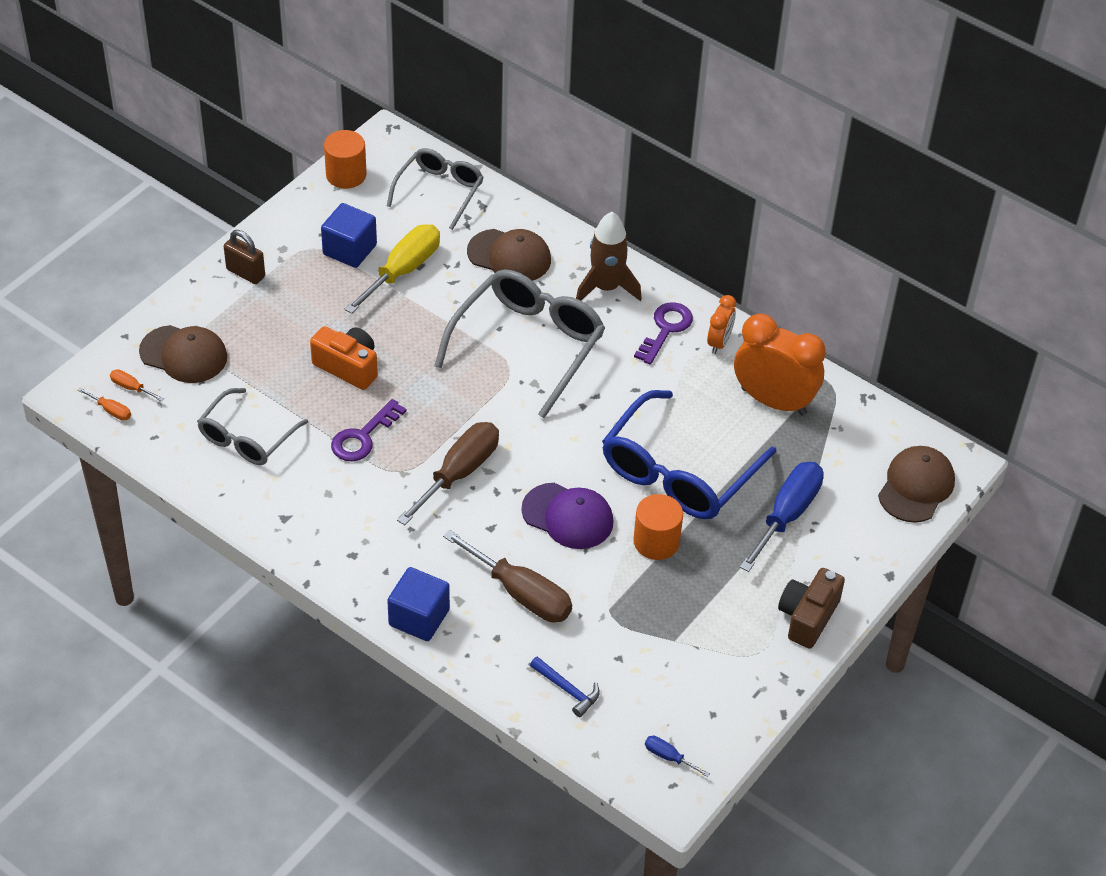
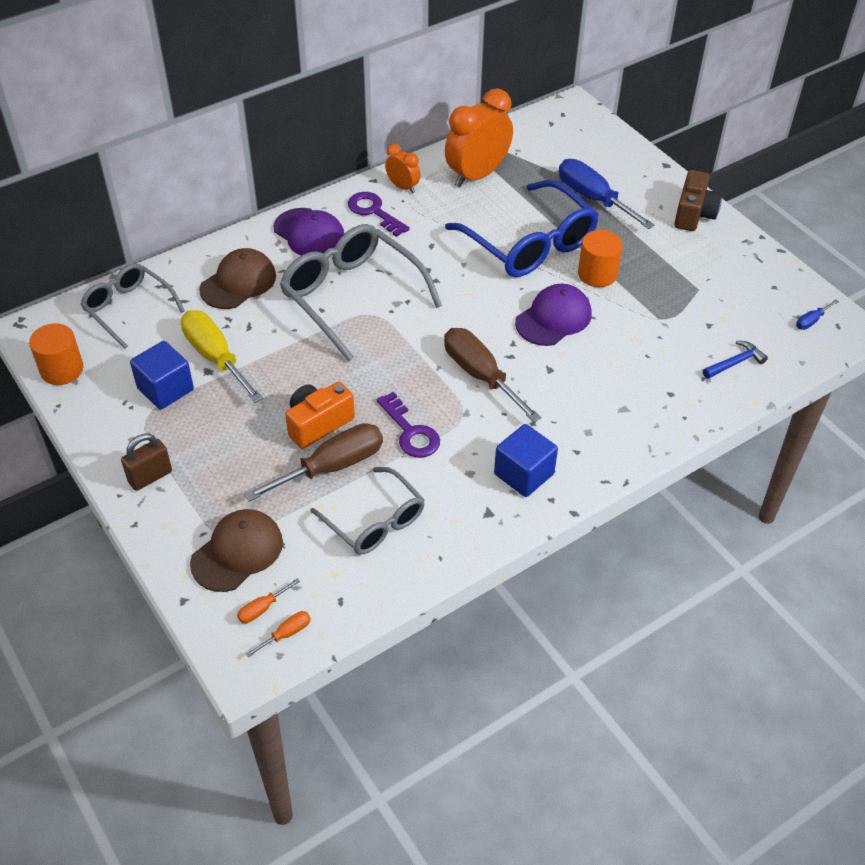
camera: 70 degrees left, 0 degrees up
blue cube [387,567,450,641] -> blue cube moved to [494,424,558,497]
brown screwdriver [443,530,572,622] -> brown screwdriver moved to [244,423,383,501]
brown rocket [576,212,642,301] -> purple cap [274,208,345,255]
brown camera [778,568,845,649] -> brown camera turned 120 degrees counterclockwise [674,170,722,231]
brown cap [878,446,955,523] -> none

